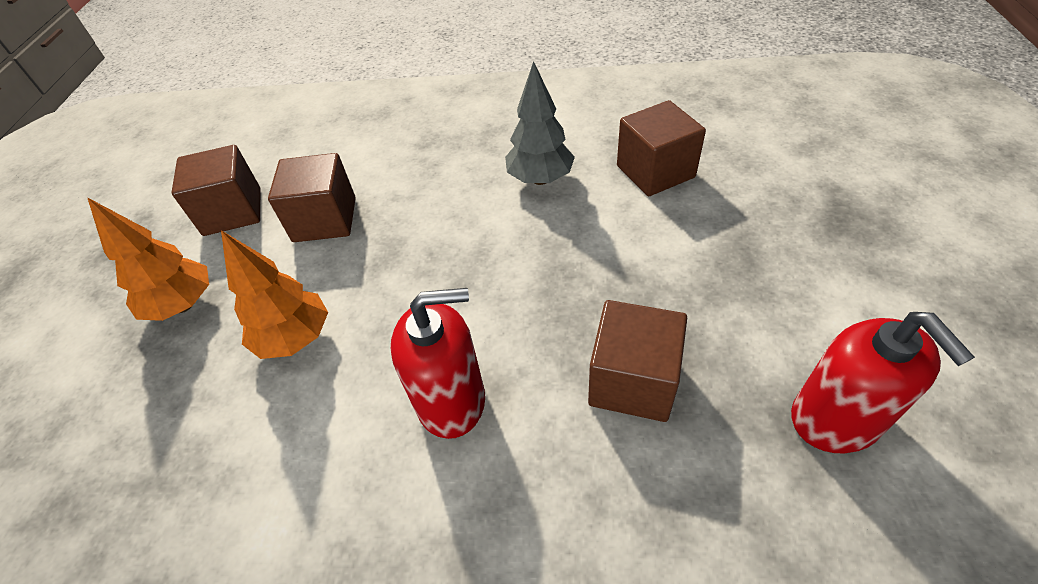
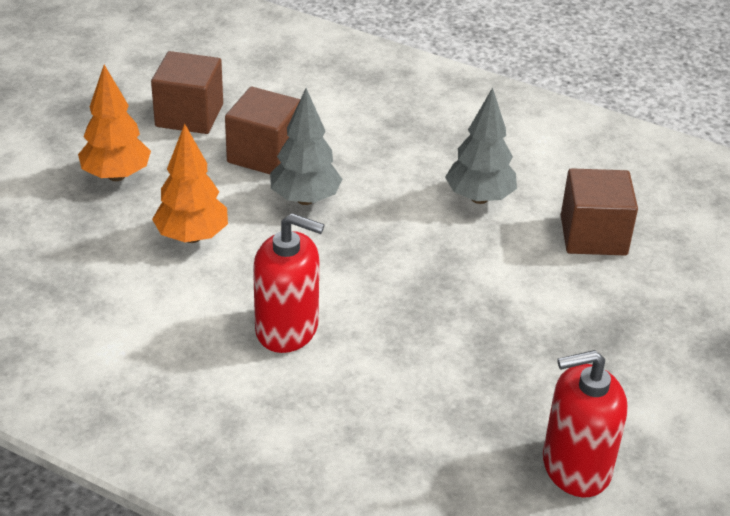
camera: 20 degrees right, 10 degrees down
brown cube [588,300,687,422] -> none
red soap dispenser [791,312,975,453] -> red soap dispenser turned 75 degrees clockwise [543,350,628,497]
none -> grey tree [270,88,343,205]

